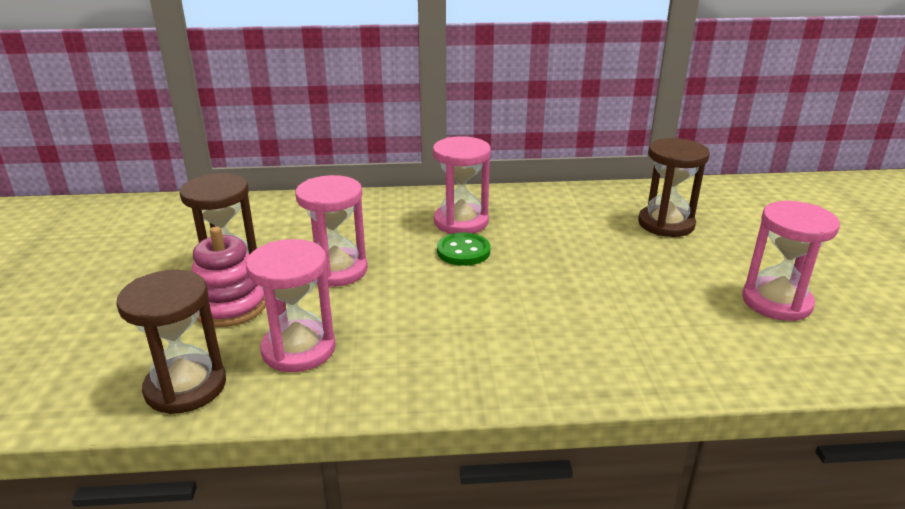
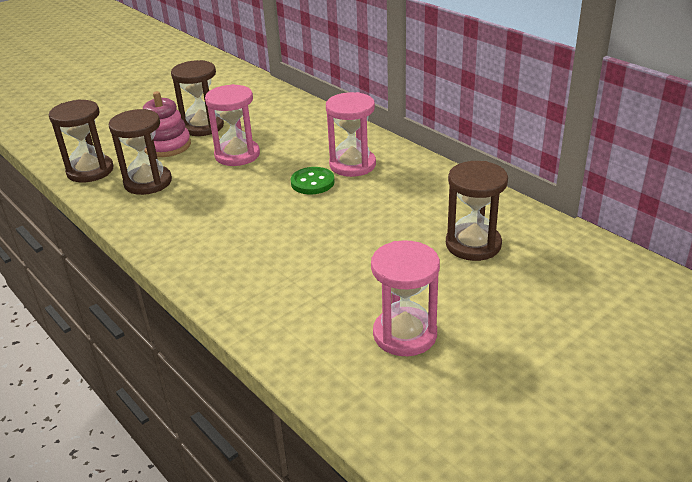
camera: 55 degrees right, 5 degrees up
pink hourglass [246,239,336,372] -> brown hourglass [109,109,172,195]

